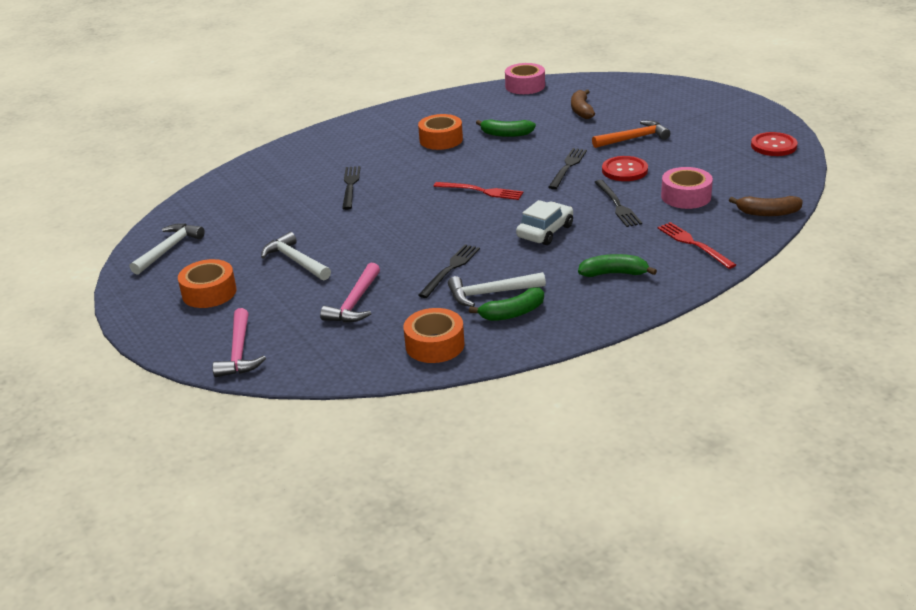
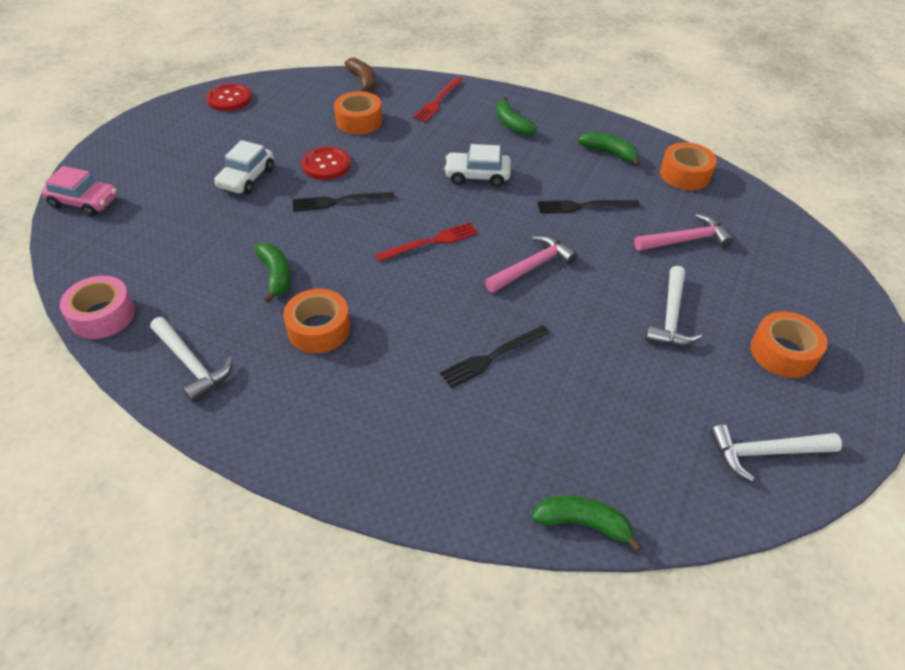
camera: 125 degrees left, 15 degrees up
pink hammer [212,308,266,377] -> pink hammer moved to [485,235,577,293]
red fork [433,182,523,200] -> red fork turned 75 degrees clockwise [375,222,478,262]
white hammer [448,272,546,307] -> white hammer moved to [150,317,233,402]
brown banana [571,90,595,119] -> none
orange hammer [592,120,670,148] -> white car [214,140,274,194]
black fork [594,180,642,227] -> none
pink tape [661,167,713,209] -> orange tape [334,91,383,135]
none -> pink car [41,166,118,216]
none -> green banana [531,496,642,552]

